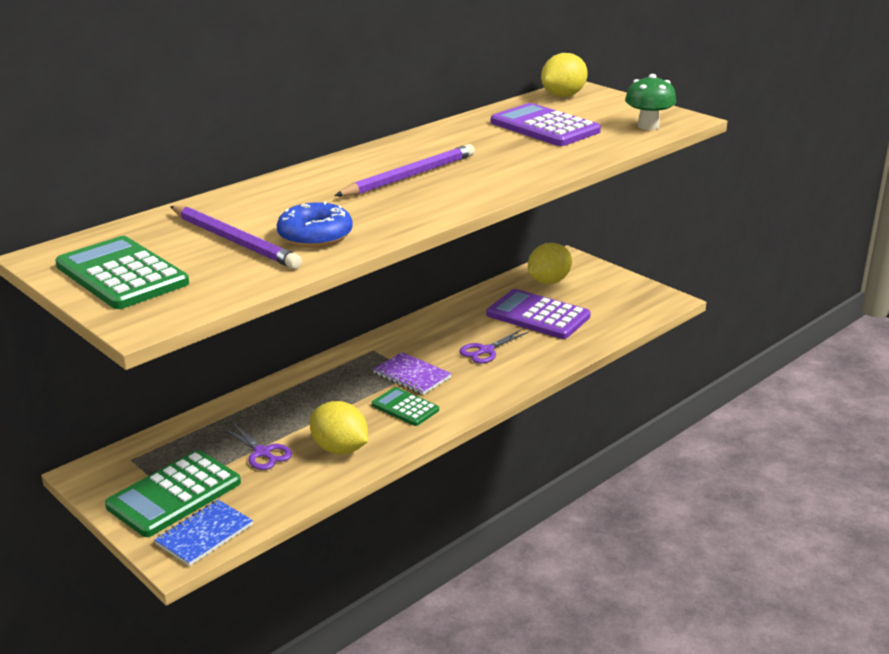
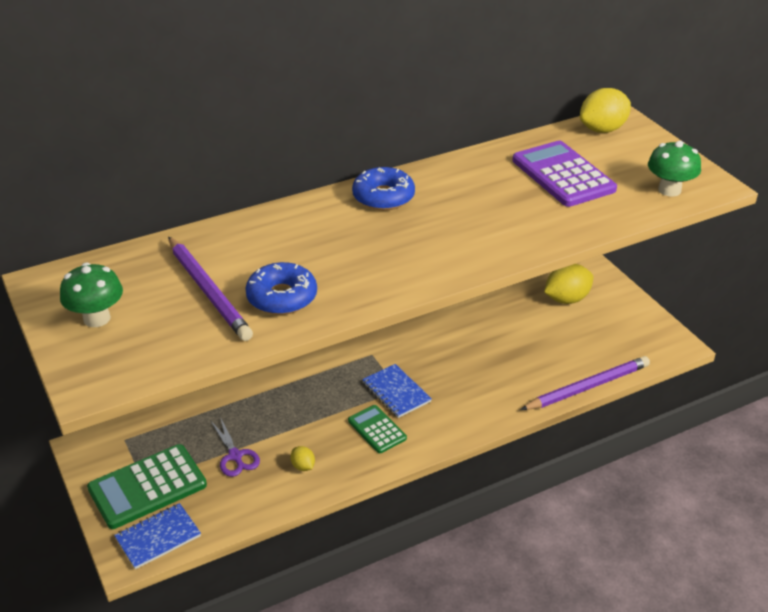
camera: 15 degrees right, 10 degrees up
green calculator [55,236,189,309] -> green mushroom [60,263,123,327]
yellow lemon [310,401,368,454] -> yellow lemon [290,446,315,471], size x0.49
purple pencil [335,144,475,196] -> purple pencil moved to [520,356,650,410]
purple notebook [373,352,452,395] -> blue notebook [362,364,432,418]
purple scissors [459,329,528,363] -> none
purple calculator [486,289,591,339] -> none
none -> blue donut [352,167,415,210]

